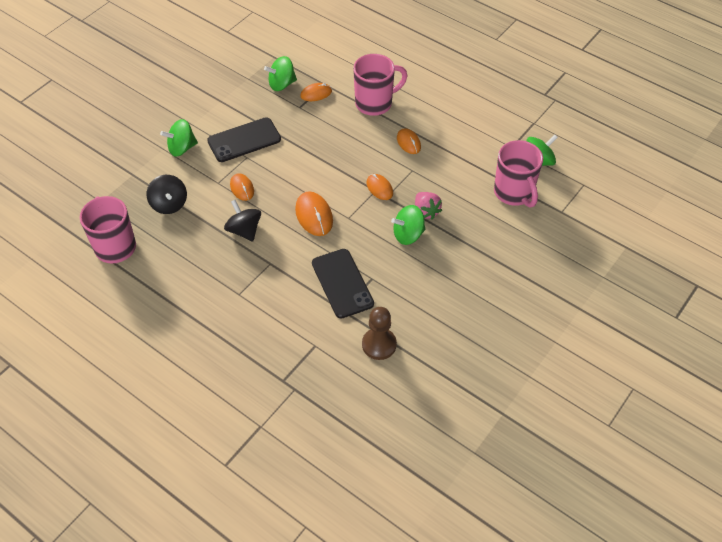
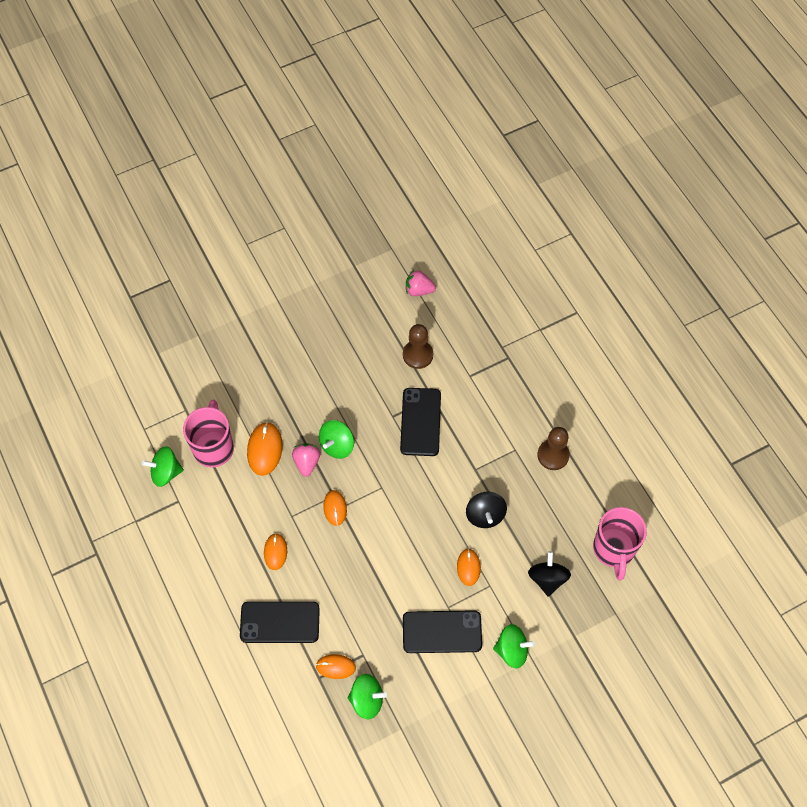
camera: 155 degrees left, 10 degrees up
orange mouse [295,191,333,236] -> orange mouse moved to [247,422,283,476]
pink mug [353,54,407,116] -> black phone [240,601,320,643]
green spinning top [391,205,425,245] -> green spinning top turned 120 degrees clockwise [319,420,354,459]
none -> pink strawberry [406,270,436,296]
none -> brown pawn [537,427,570,470]

